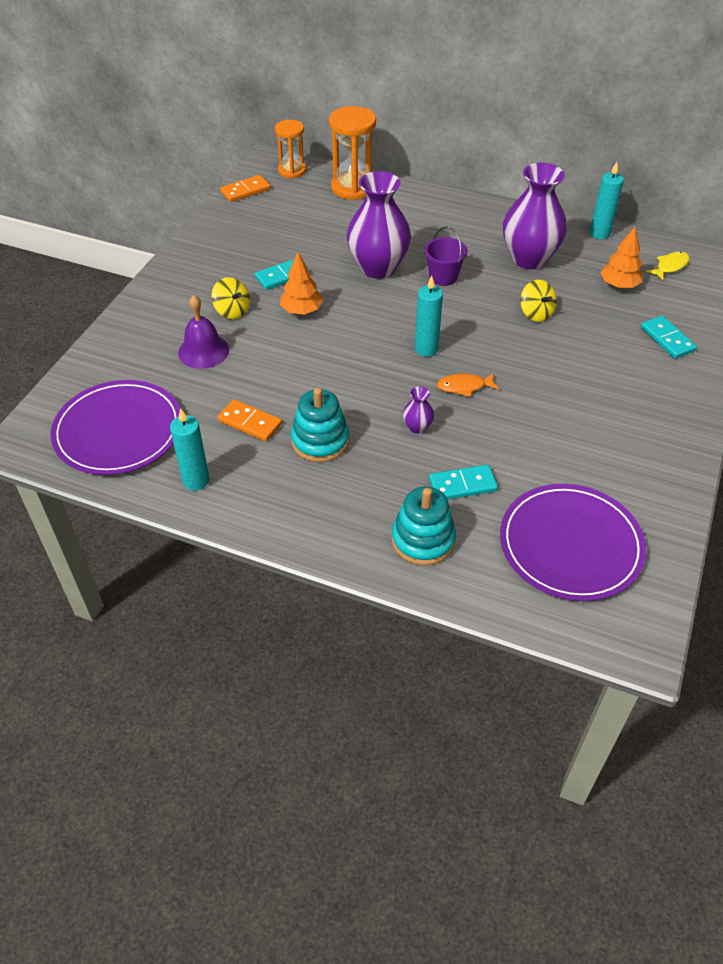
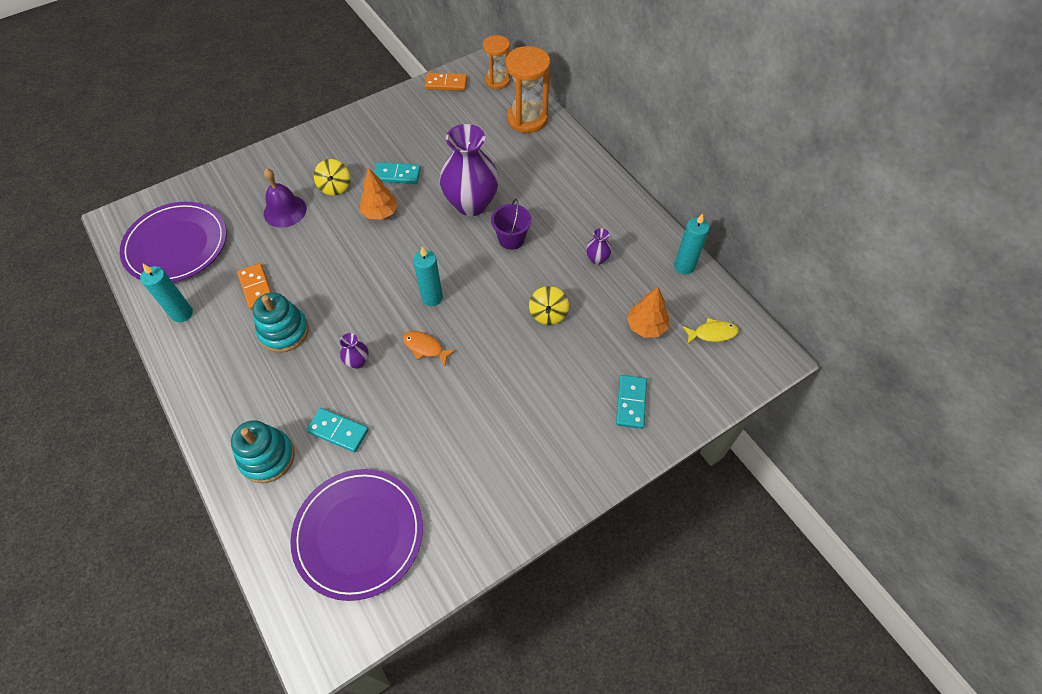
camera: 35 degrees right, 10 degrees up
purple vase [503,163,567,269] -> purple vase [586,228,612,265], size x0.42

